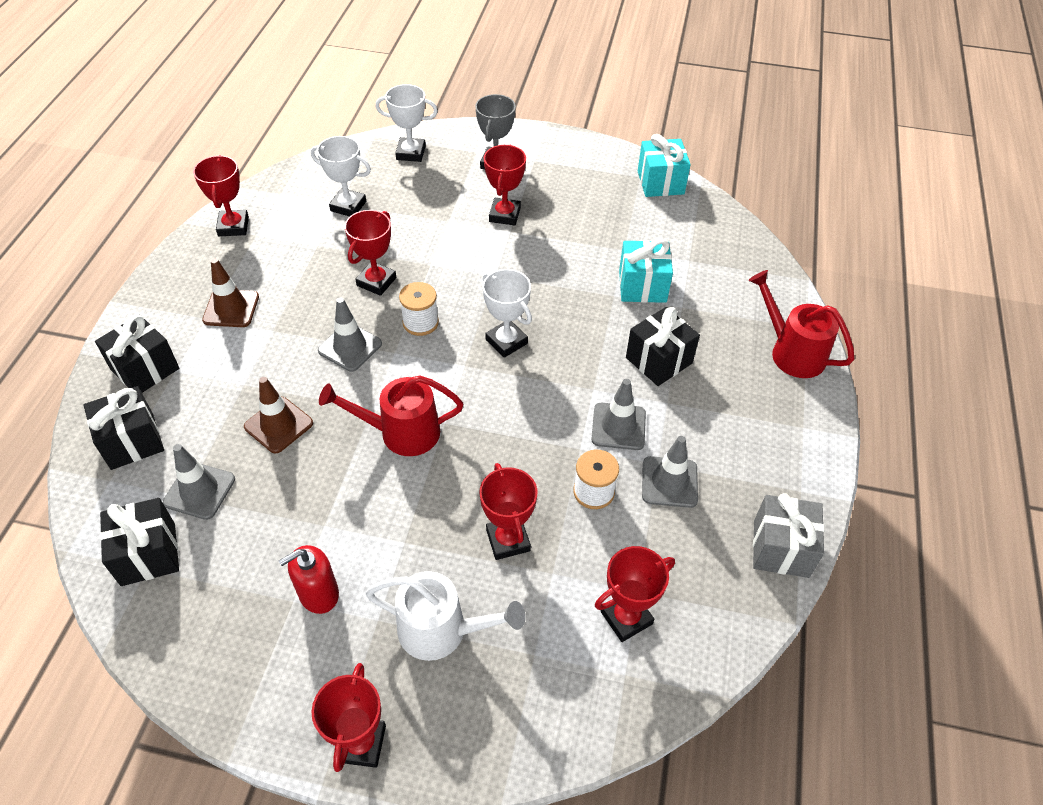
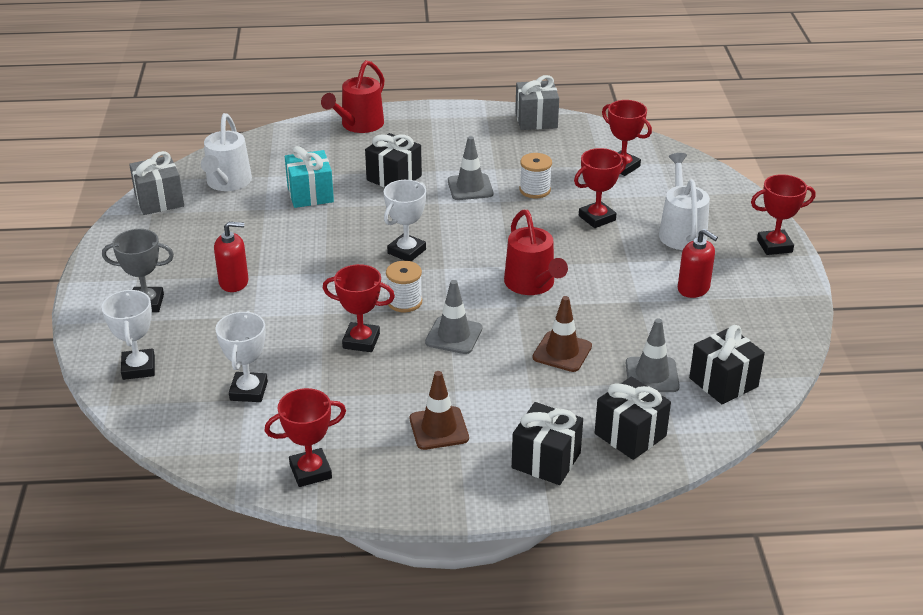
camera: 105 degrees left, 15 degrees down
red trophy [484,145,526,225] -> red soap dispenser [214,222,249,292]
turquoise gift [638,134,691,197] -> grey gift [129,151,184,215]
grey traffic cone [642,436,698,508] -> none
none -> white watering can [201,113,252,191]

